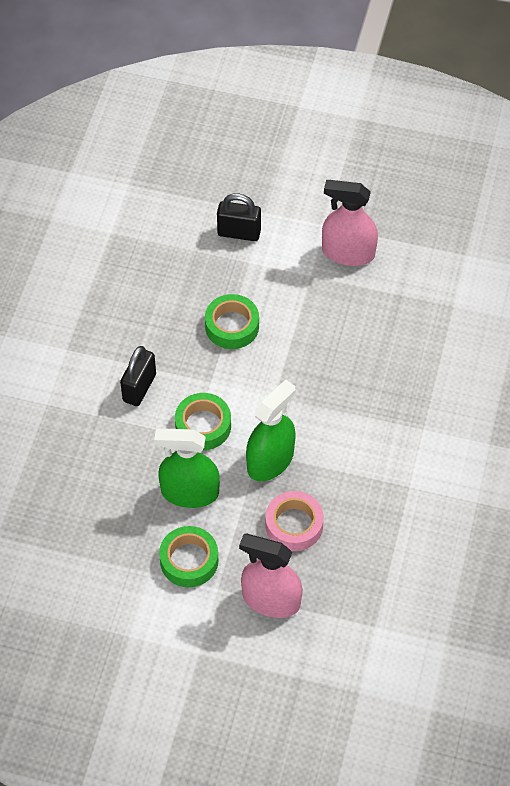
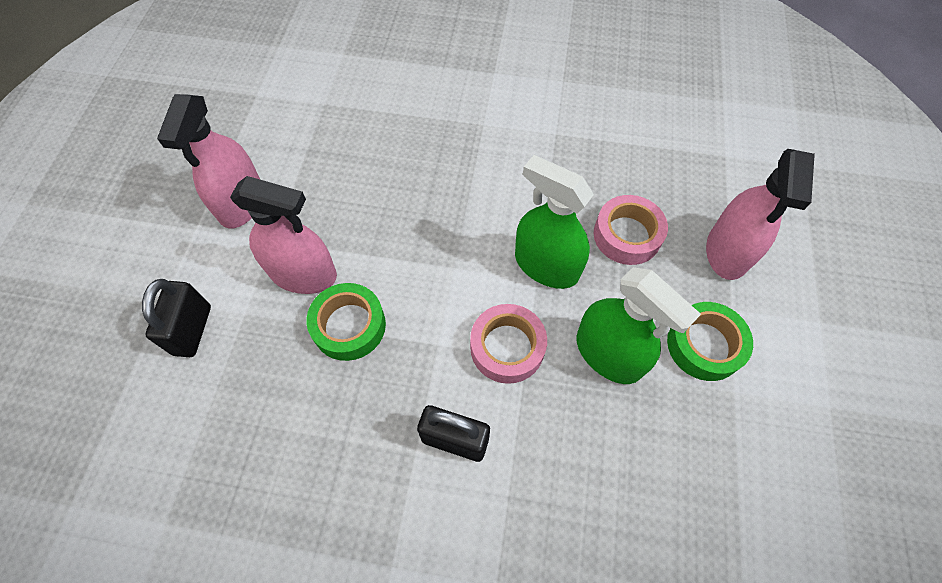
camera: 95 degrees left, 5 degrees up
green spray bottle [154,428,220,508] -> green spray bottle turned 45 degrees counterclockwise [576,267,701,384]
green tape [175,393,231,450] -> pink tape [470,304,547,384]
none -> pink spray bottle [230,176,337,294]

